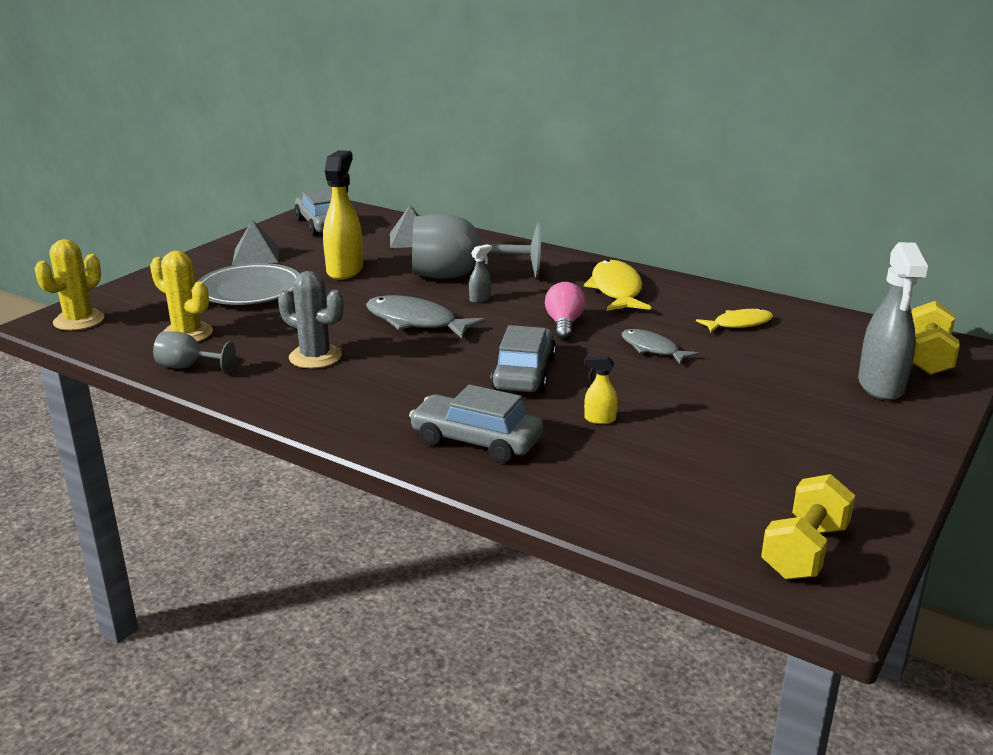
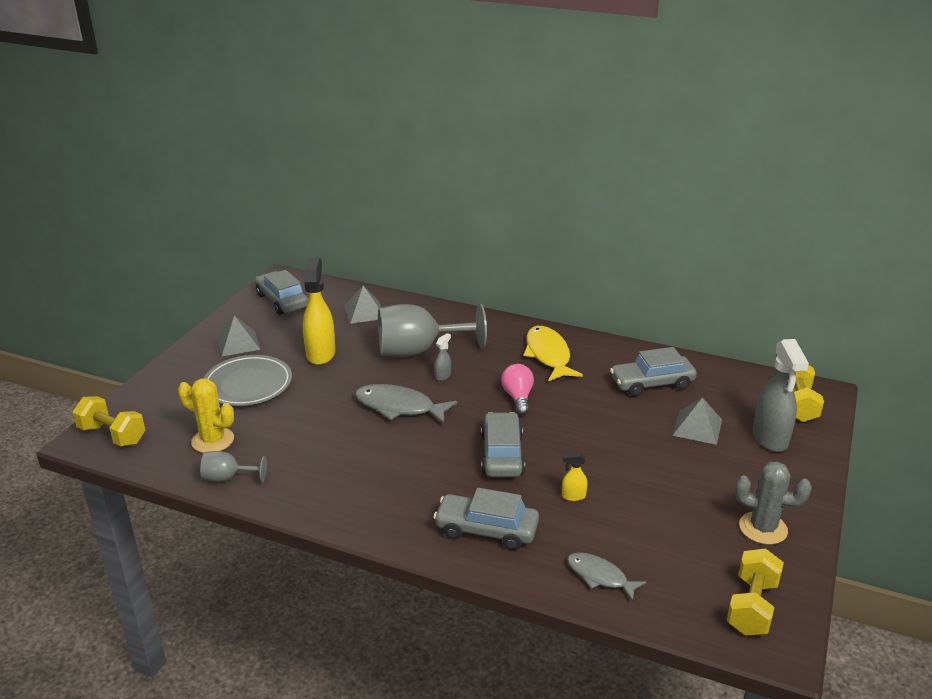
camera: 10 degrees left, 5 degrees up
yellow cactus [35,239,105,331] -> yellow dumbbell [72,396,145,446]
grey cactus [278,271,343,369] -> grey cactus moved to [735,462,812,545]
grey fish [621,329,699,364] -> grey fish moved to [567,552,646,602]
yellow fish [696,308,773,333] -> grey car [610,347,697,396]
none -> grey pyramid [672,397,722,445]

